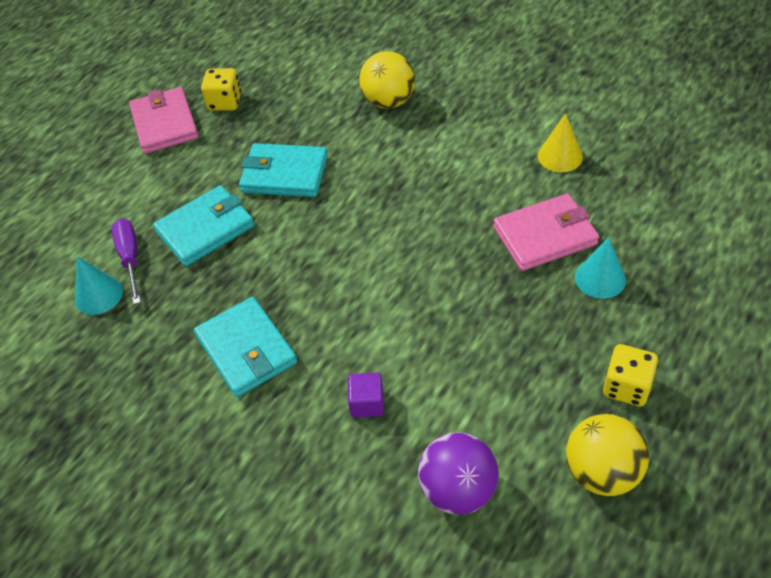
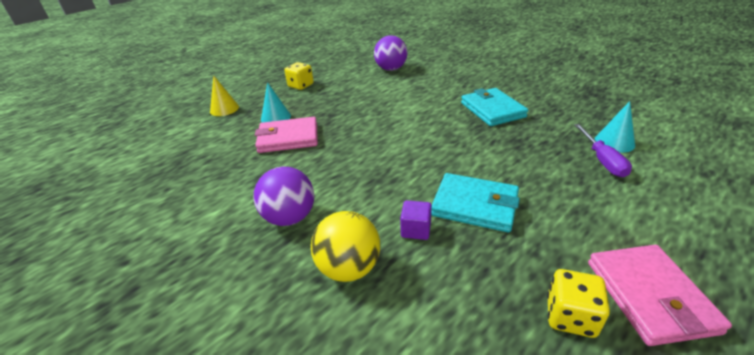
camera: 170 degrees left, 15 degrees down
turquoise wallet [153,185,254,266] -> none
purple cube [348,373,384,418] -> purple cube moved to [400,200,432,240]
yellow cone [538,113,583,172] -> yellow cone moved to [210,75,239,116]
yellow ball [566,414,649,496] -> none
none -> purple ball [253,167,314,226]

